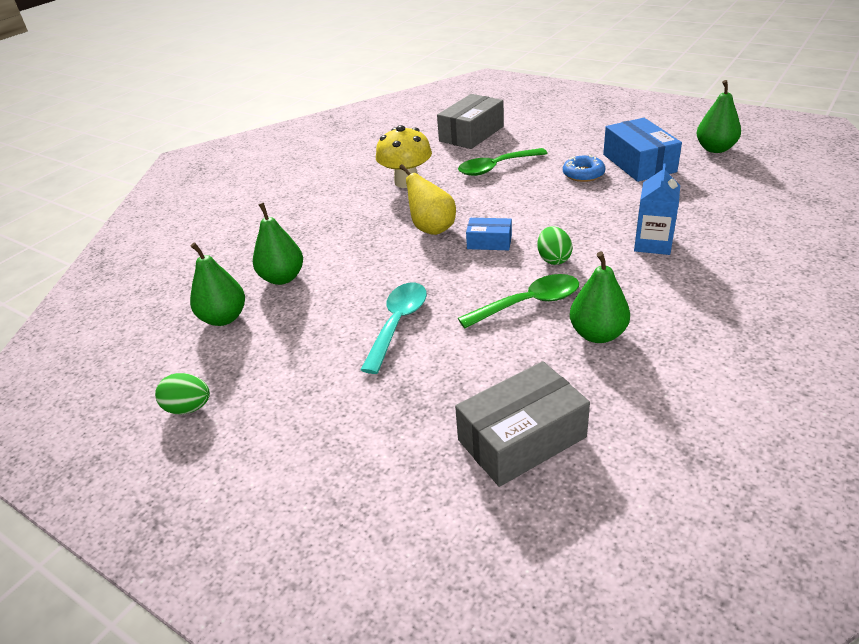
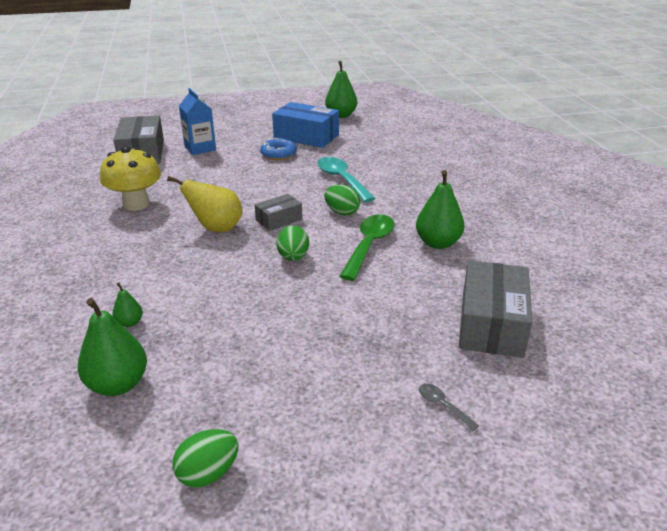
camera: 50 degrees left, 5 degrees down
green pear [253,203,303,285] -> green pear [112,283,143,327], size x0.50
turquoise spoon [361,283,427,374] -> turquoise spoon moved to [317,157,376,202]
green spoon [458,148,548,176] -> none
blue box [466,218,512,250] -> grey box [255,194,303,231]
blue carton [634,164,680,255] -> blue carton moved to [179,88,216,155]
none -> green egg [276,225,309,261]
none -> grey spoon [419,384,479,431]

